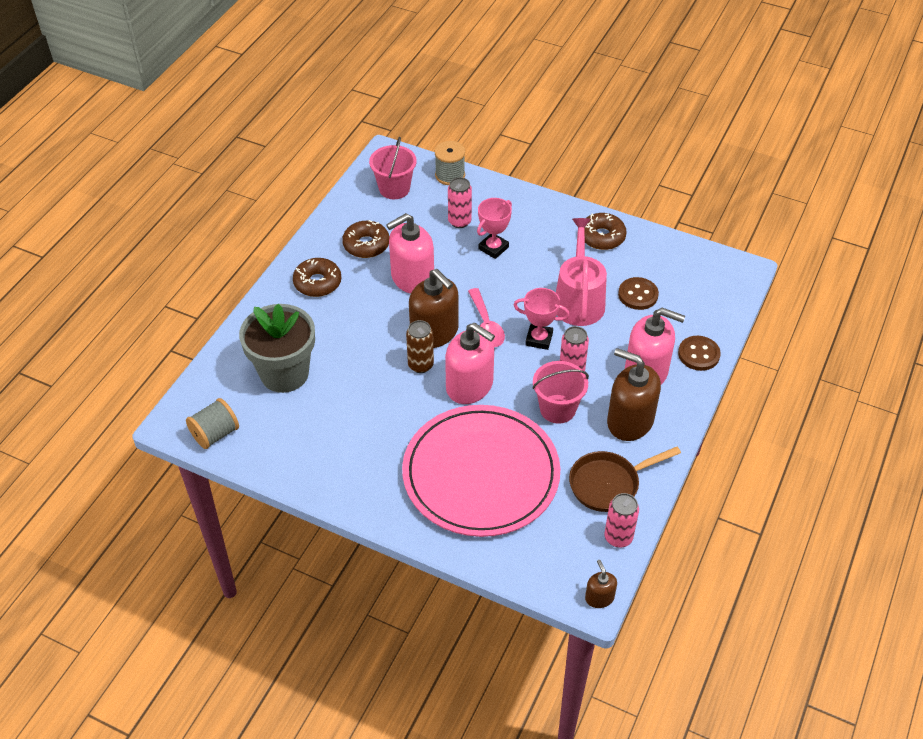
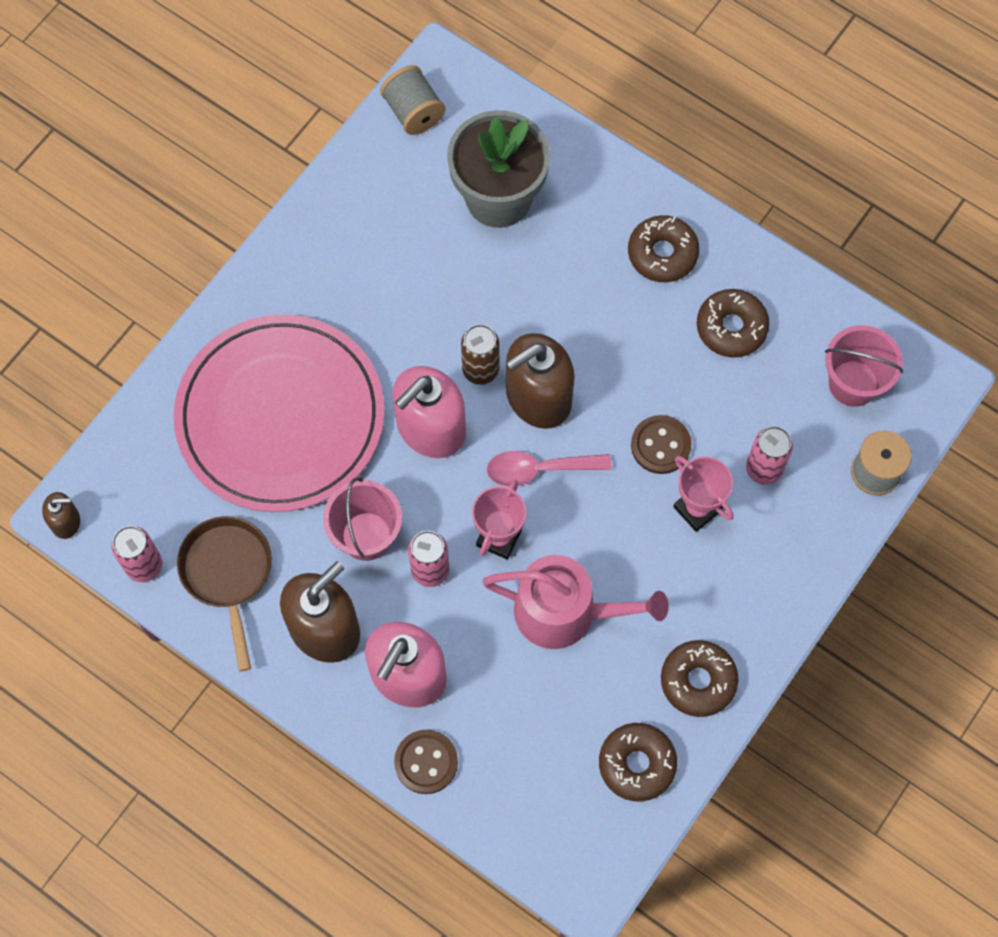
camera: 100 degrees right, 20 degrees up
pink soap dispenser [386,213,434,294] -> none
brown button [618,277,659,310] -> brown button moved to [631,415,692,474]
none -> brown donut [599,723,677,801]

